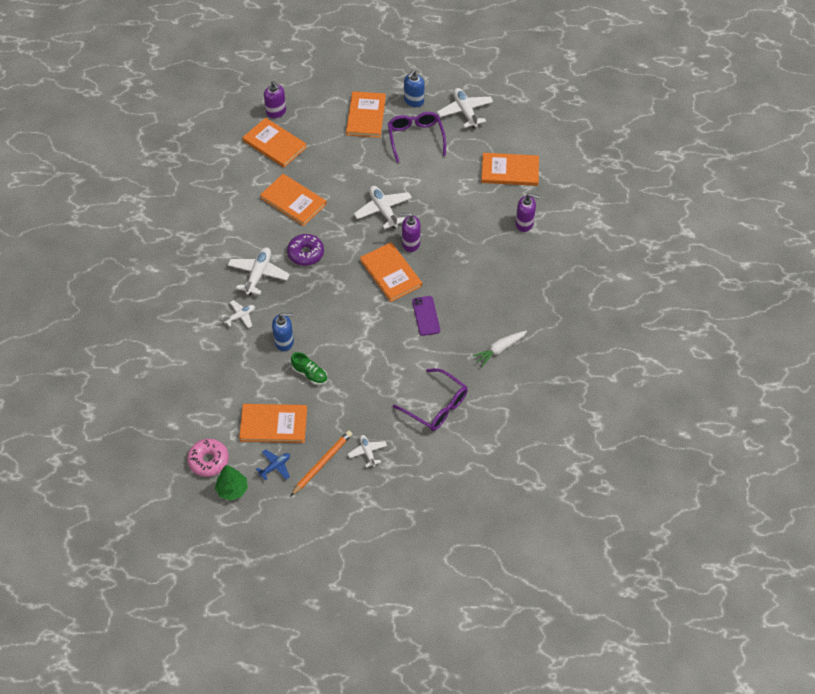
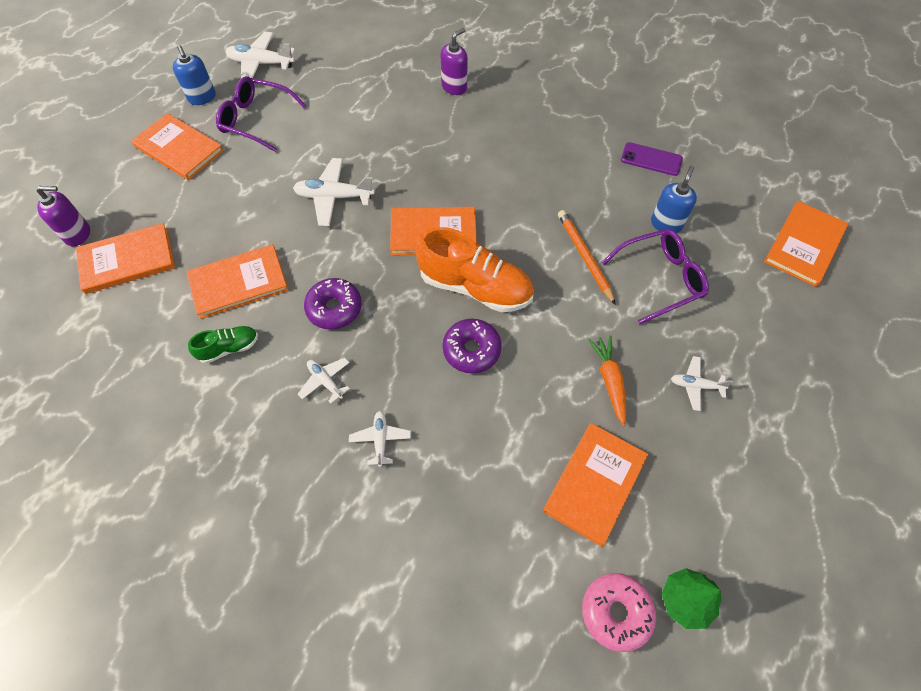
camera: 60 degrees left, 5 degrees up
white plane [228,248,290,295] -> white plane [298,358,350,403], size x0.58
blue plane [256,449,290,481] -> none
blue soap dispenser [272,313,294,351] -> blue soap dispenser moved to [651,166,697,233]
orange pencil [290,430,352,496] -> orange pencil moved to [558,210,616,305]
green shoe [291,352,328,385] -> green shoe moved to [188,326,258,364]
purple soap dispenser [400,213,421,252] -> none
purple phone [412,296,440,336] -> purple phone moved to [621,142,683,176]
white carrot [472,331,527,367] -> none
orange book [481,153,539,186] -> orange book moved to [764,201,848,287]
none -> orange shoe [416,227,533,312]
none -> purple donut [442,319,502,373]
none -> orange carrot [588,335,626,426]

